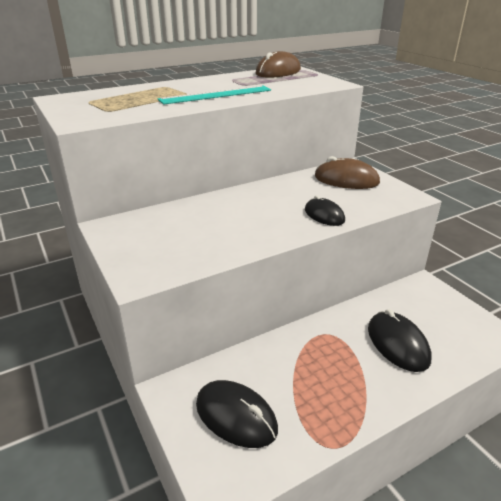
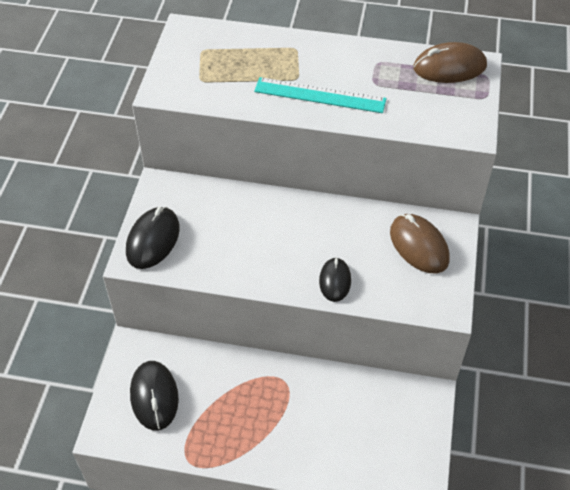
camera: 40 degrees right, 20 degrees up
black mouse [368,309,432,372] -> black mouse moved to [126,207,180,269]

